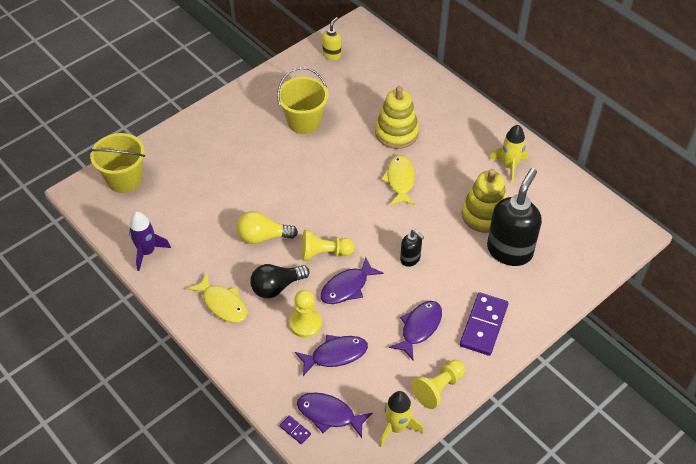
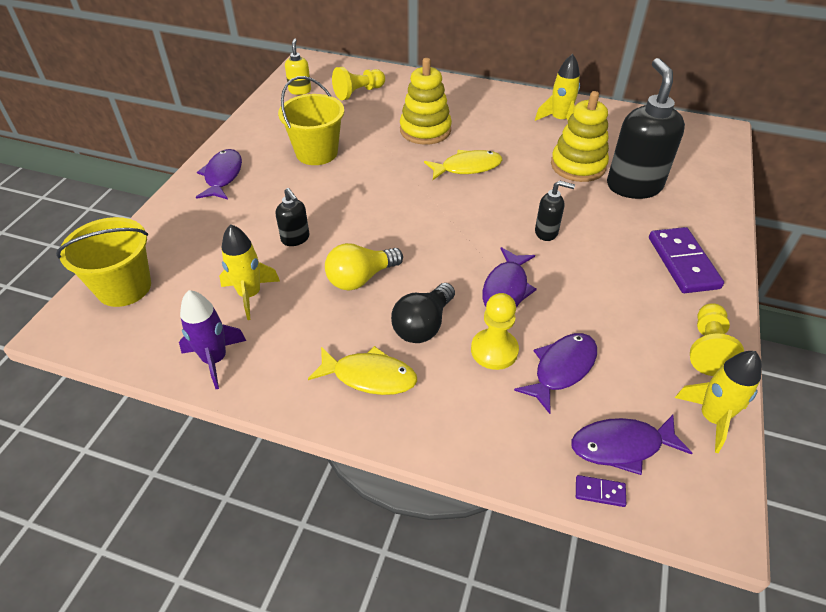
camera: 30 degrees left, 5 degrees down
yellow pawn [302,230,355,261] -> yellow pawn moved to [332,67,385,100]
yellow fish [381,155,415,205] -> yellow fish turned 105 degrees clockwise [424,150,502,180]
purple fish [389,301,442,360] -> purple fish moved to [196,149,242,199]
none -> yellow rocket [219,224,280,320]
none -> black soap dispenser [276,188,309,246]

